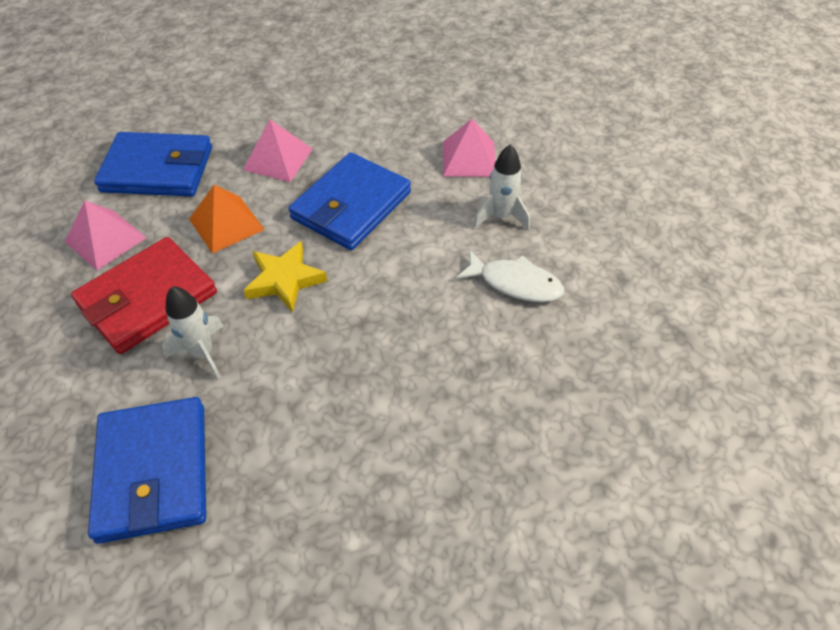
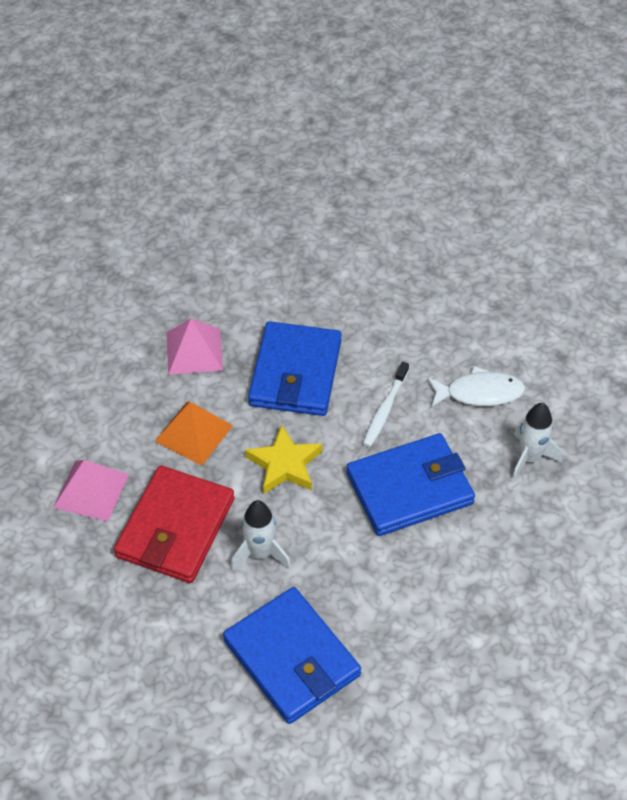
camera: 25 degrees left, 0 degrees up
blue wallet [94,132,212,196] -> blue wallet moved to [346,433,475,536]
pink pyramid [443,119,495,177] -> none
white rocket [473,144,530,230] -> white rocket moved to [512,403,563,481]
none -> white toothbrush [363,361,409,447]

